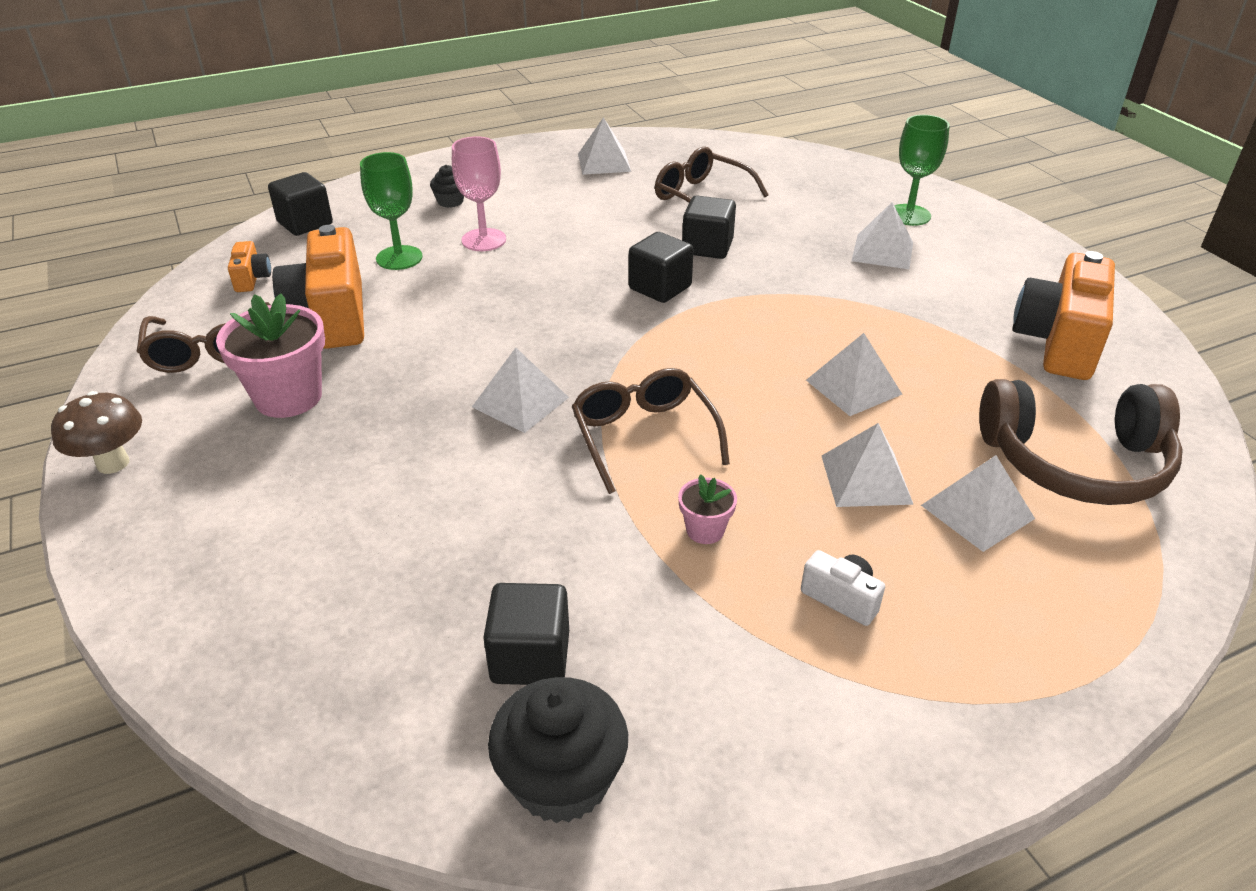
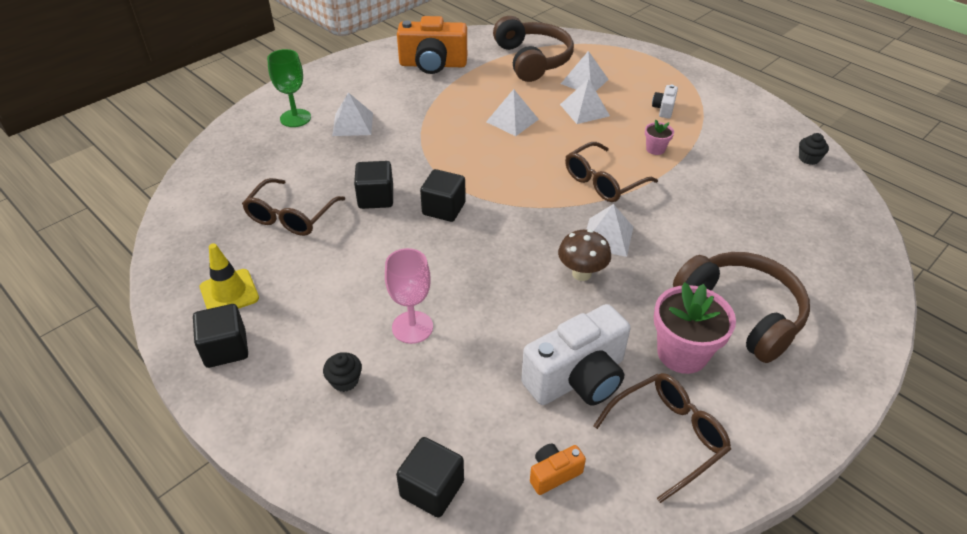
camera: 110 degrees left, 5 degrees up
brown mushroom [51,391,142,474] -> brown mushroom moved to [558,229,611,281]
orange camera [272,225,364,349] -> white camera [521,304,631,405]
green goblet [360,152,422,270] -> none
black cube [483,583,569,685] -> black cube moved to [193,304,248,368]
black cupcake [488,677,628,823] -> black cupcake [799,133,829,165], size x0.53
white pyramid [578,117,631,175] -> yellow traffic cone [200,243,259,309]
none -> brown headphones [673,252,810,363]

